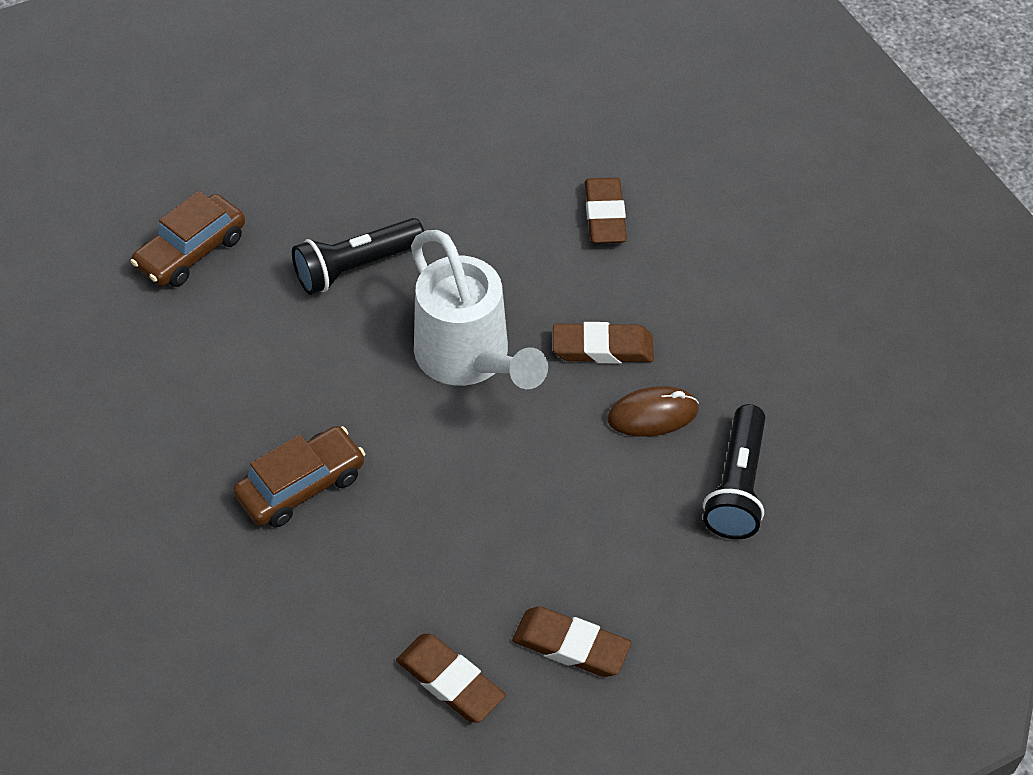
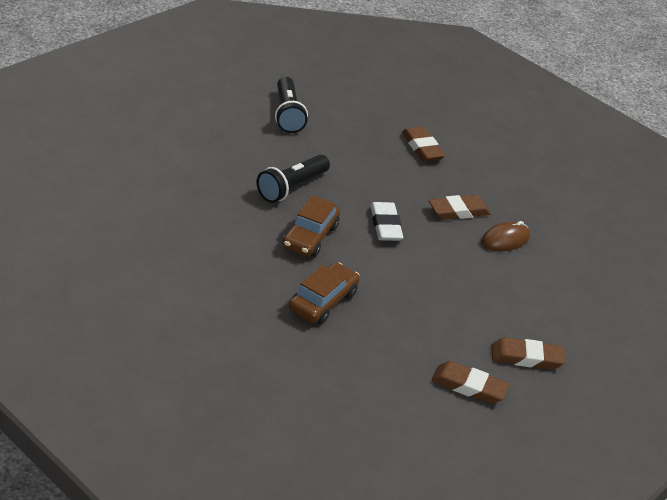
camera: 25 degrees left, 15 degrees down
brown car [130,191,245,287] -> brown car moved to [283,195,340,257]
white watering can [411,230,548,389] -> white eraser [370,202,403,241]
black flashlight [703,404,765,539] -> black flashlight moved to [275,77,308,133]

